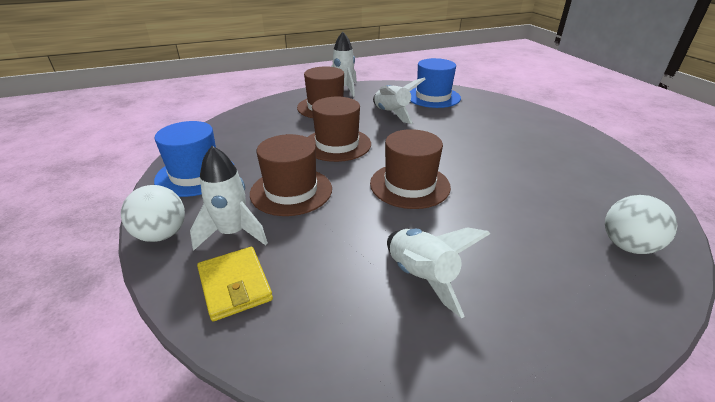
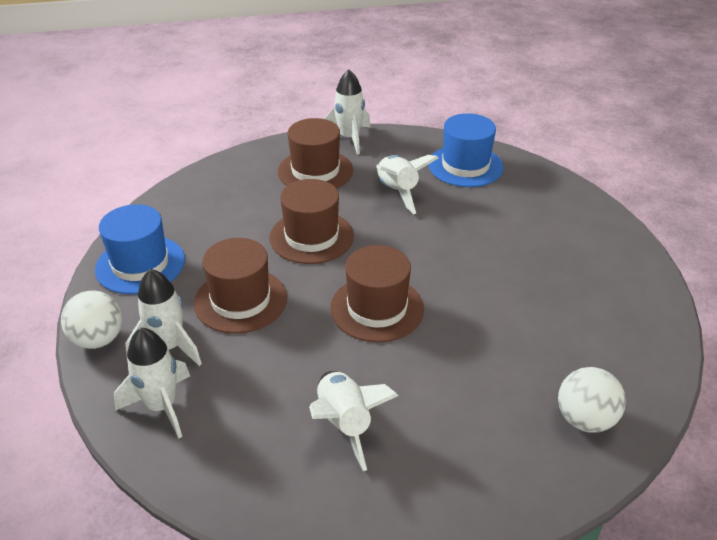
camera: 10 degrees right, 5 degrees up
yellow wallet [197,247,273,321] -> white rocket [114,328,190,439]

